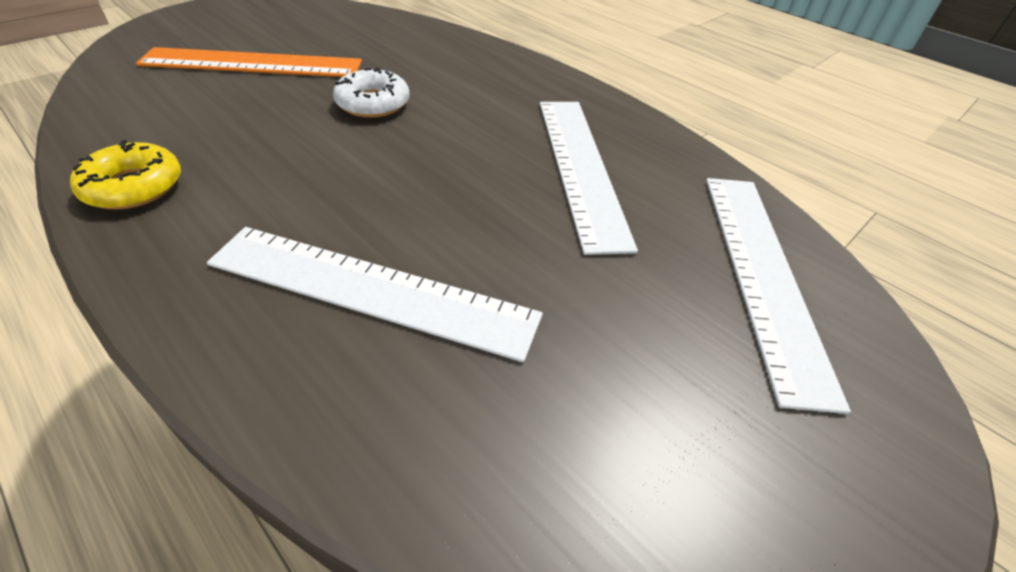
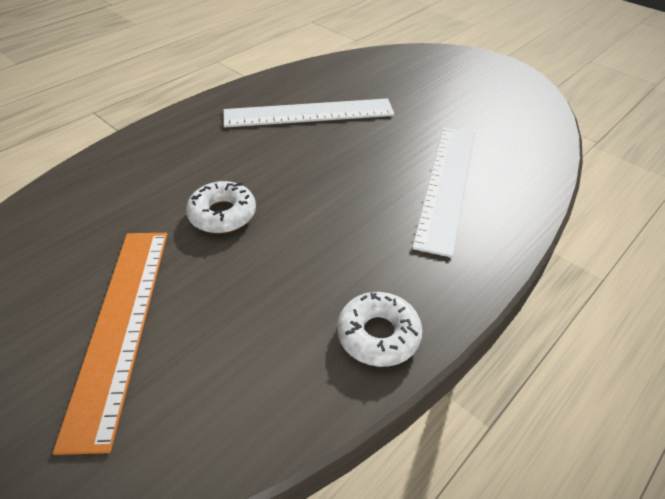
camera: 90 degrees left, 0 degrees up
yellow donut [70,140,181,210] -> white donut [337,292,423,367]
white ruler [706,178,851,414] -> none

